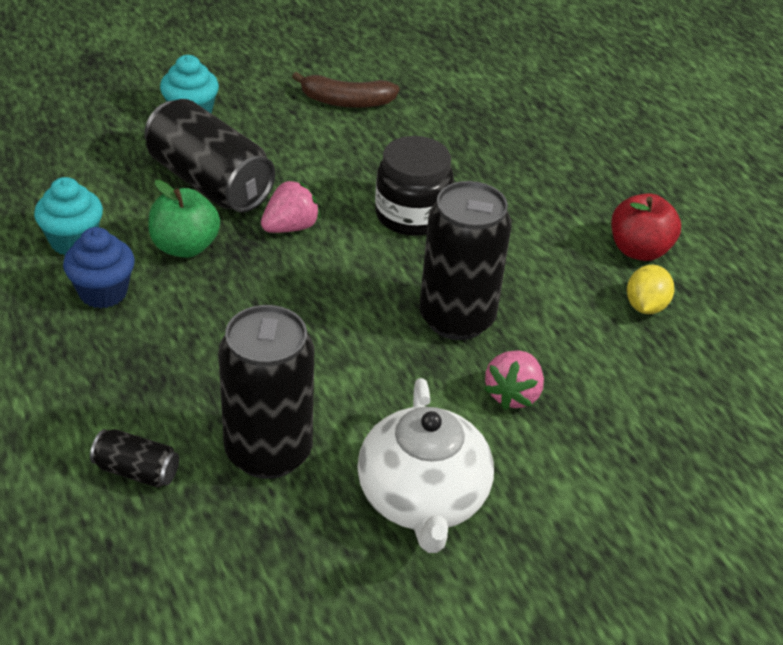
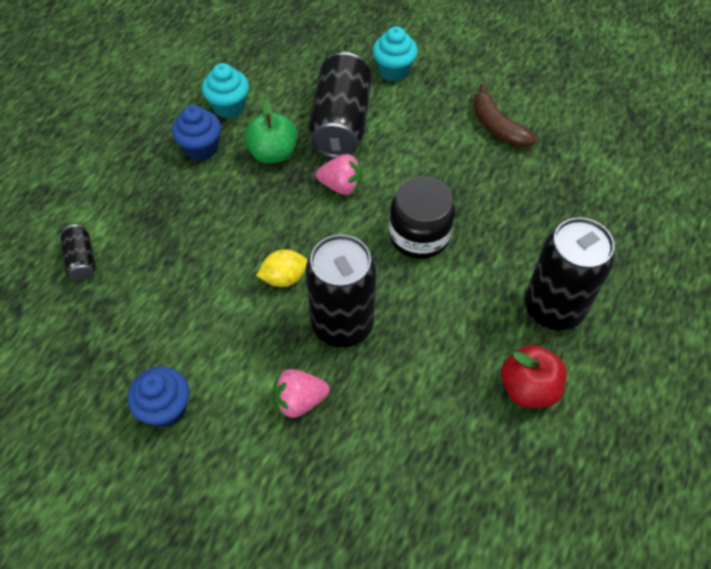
camera: 55 degrees right, 15 degrees up
black can [218,305,314,479] -> black can moved to [524,218,615,331]
white teapot [357,378,494,553] -> blue cupcake [128,366,189,428]
yellow lemon [627,265,674,314] -> yellow lemon moved to [256,249,308,287]

